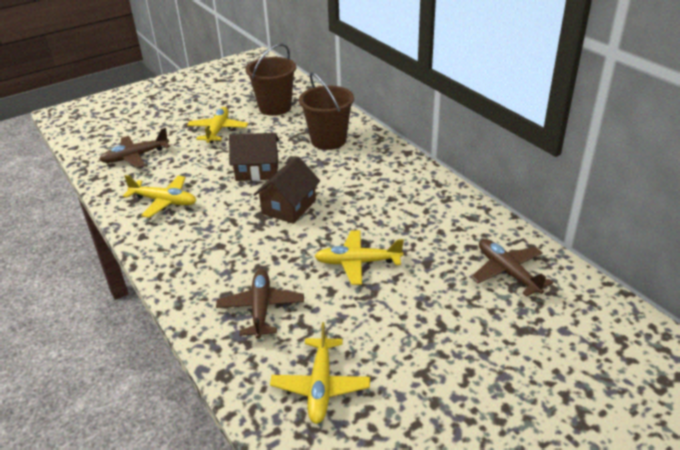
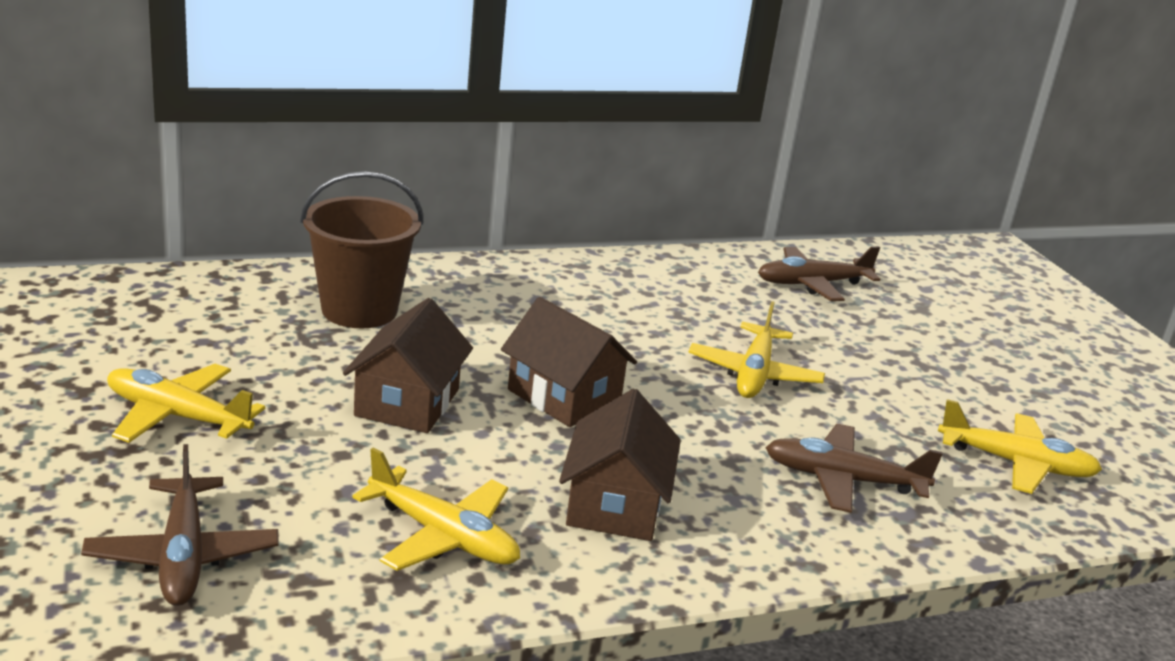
camera: 80 degrees left, 10 degrees down
yellow plane [123,175,196,218] -> yellow plane turned 90 degrees clockwise [352,447,520,571]
brown bucket [246,43,296,116] -> none
none -> brown house [559,389,681,541]

